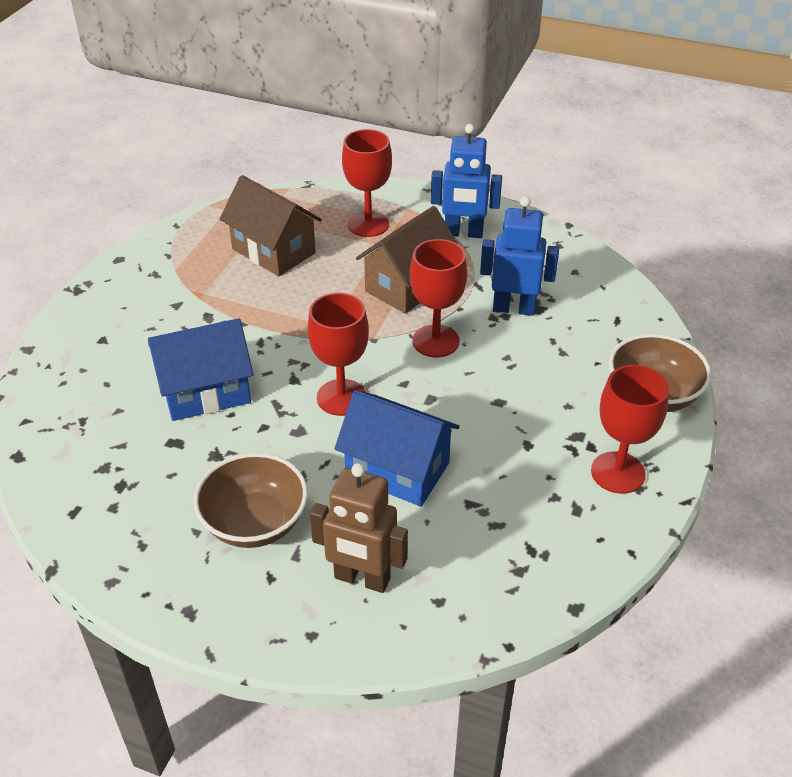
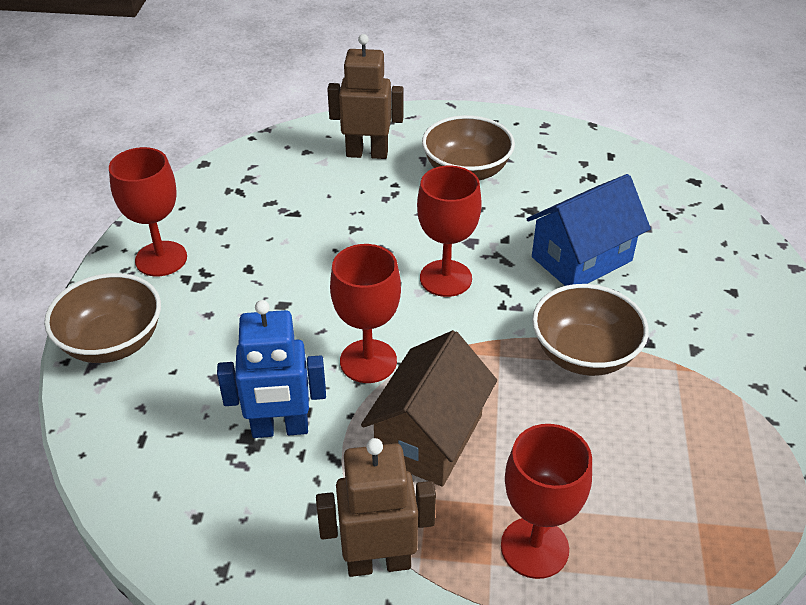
camera: 165 degrees right, 0 degrees up
brown house [220,175,322,276] -> none
blue house [335,390,460,507] -> none
blue robot [431,124,502,238] -> brown robot [316,438,436,577]
none -> brown bowl [532,284,649,376]

